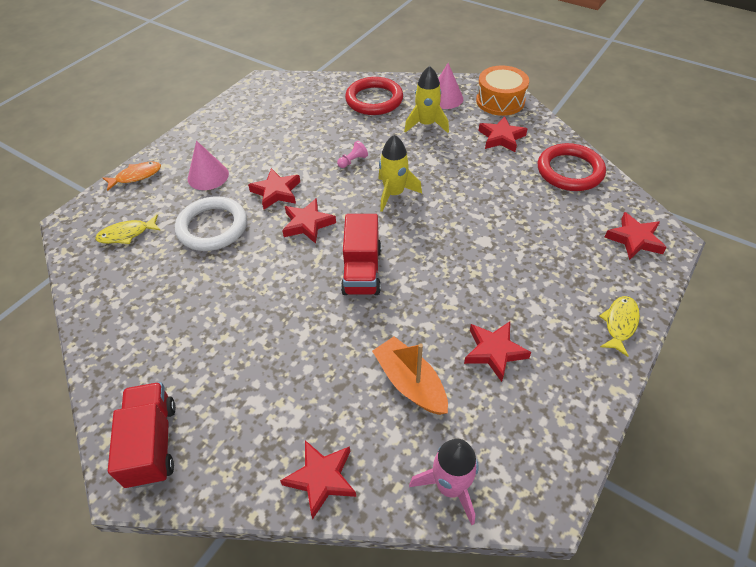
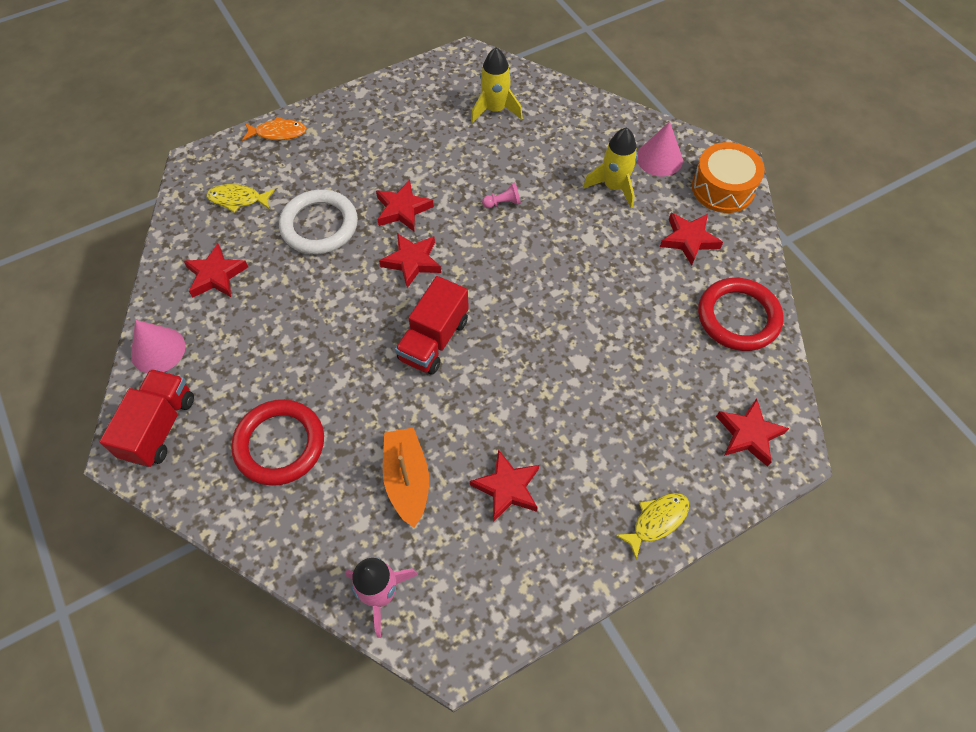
camera: 25 degrees right, 10 degrees up
pink cone [188,141,229,190] -> pink cone moved to [131,320,185,373]
red star [280,440,356,519] -> red star moved to [184,243,248,298]
red ring [345,77,403,115] -> red ring moved to [231,399,324,486]
yellow rocket [379,135,422,212] -> yellow rocket moved to [471,47,523,123]

